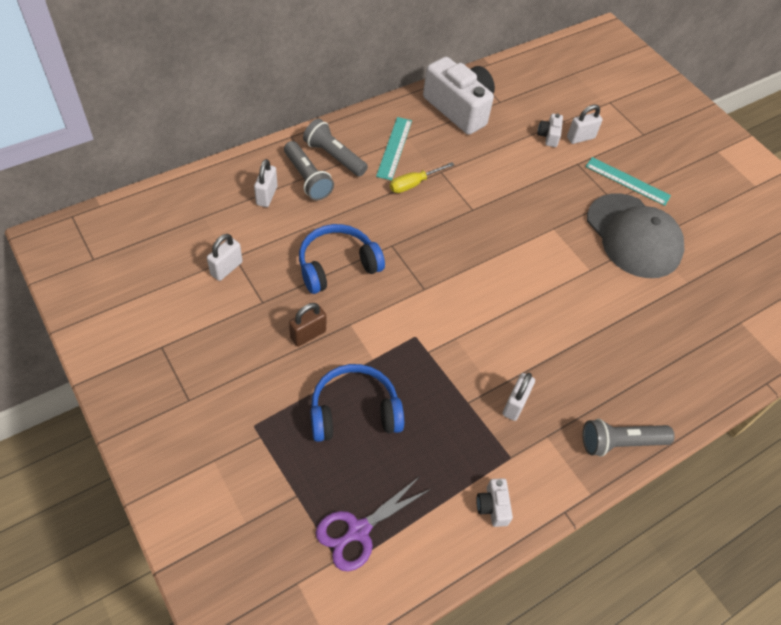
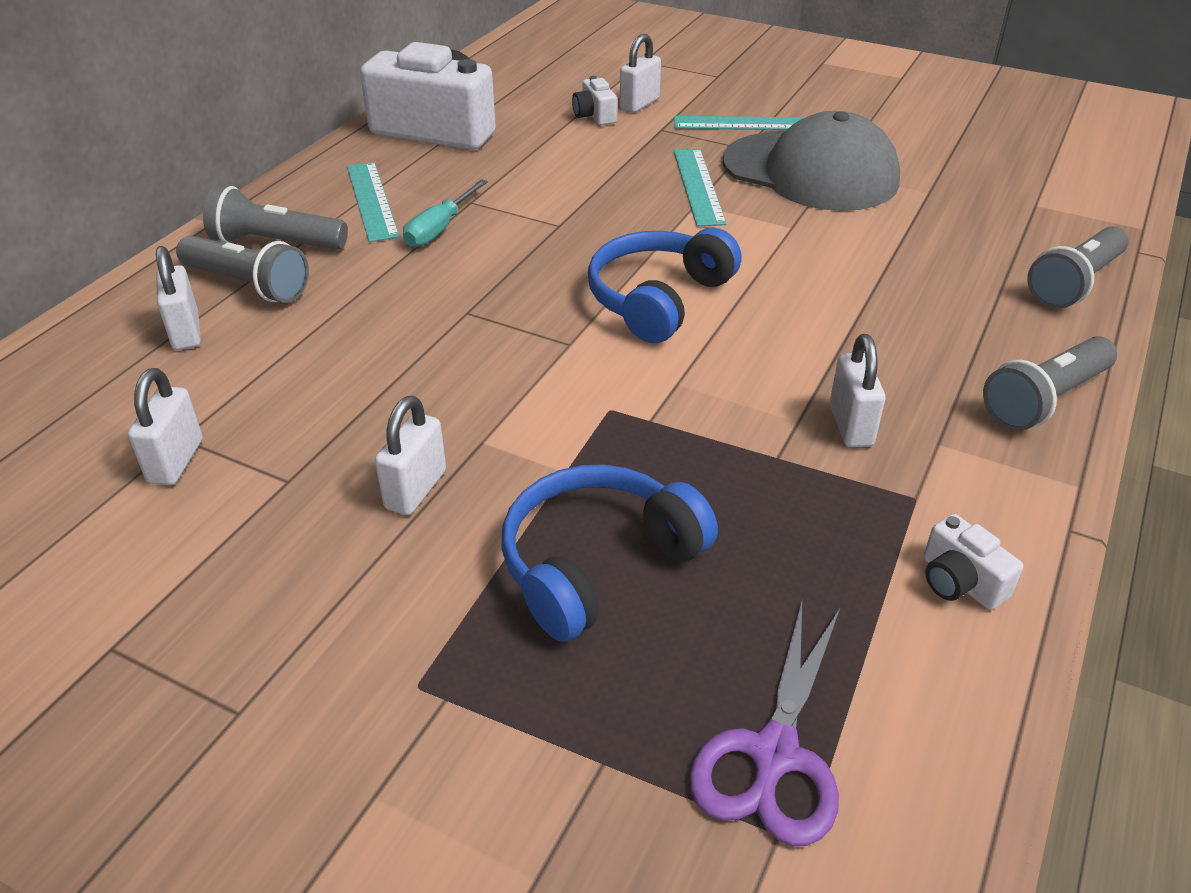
camera: 25 degrees left, 15 degrees down
brown padlock [289,303,326,347] -> white padlock [375,396,446,515]
blue headphones [299,224,385,294] -> blue headphones moved to [588,228,741,343]
yellow screwdriver [390,162,454,193] -> turquoise screwdriver [403,179,488,247]
none -> turquoise ruler [674,149,727,226]
none -> grey flashlight [1027,226,1129,309]

